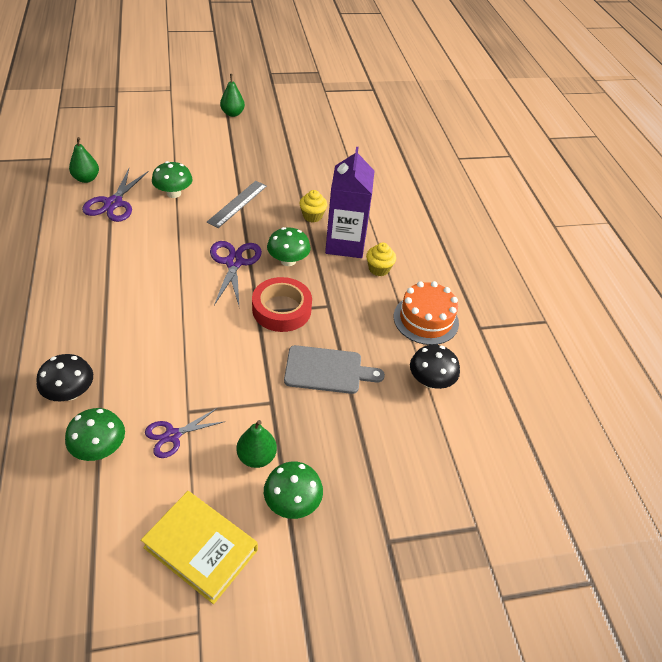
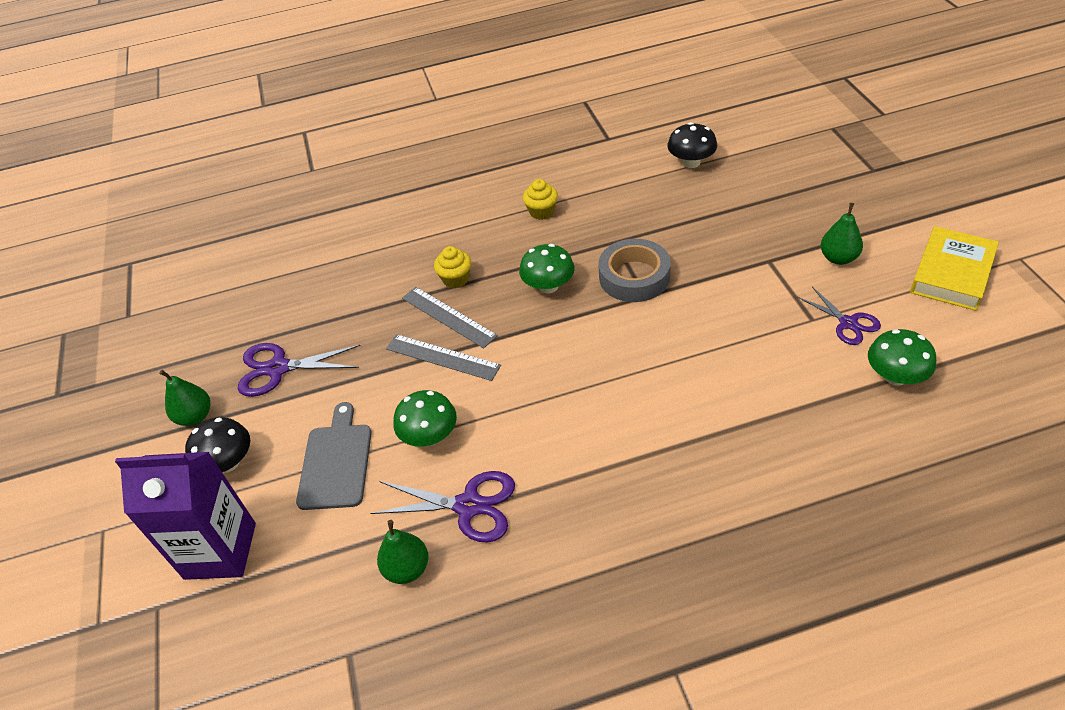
camera: 85 degrees left, 0 degrees up
black mushroom [36,354,93,401] -> black mushroom moved to [185,417,250,473]
purple scissors [210,241,262,305] -> purple scissors moved to [238,343,361,397]
red tape [252,277,312,332] -> grey tape [598,239,671,302]
green mushroom [264,462,323,519] -> none
grey cutting board [284,345,385,394] -> grey cutting board moved to [296,402,372,510]
purple carton [325,147,374,258] -> purple carton moved to [115,452,256,580]
orange cake [394,281,459,345] -> none
none -> grey ruler [402,287,498,348]

